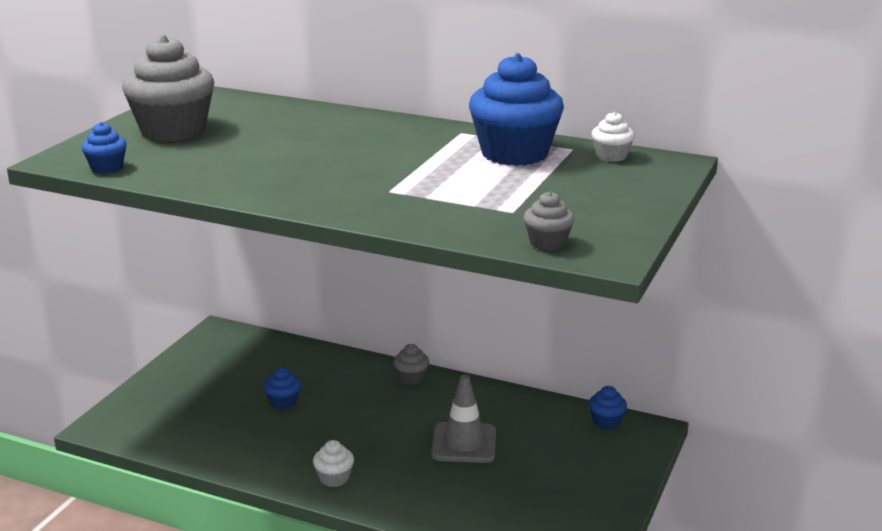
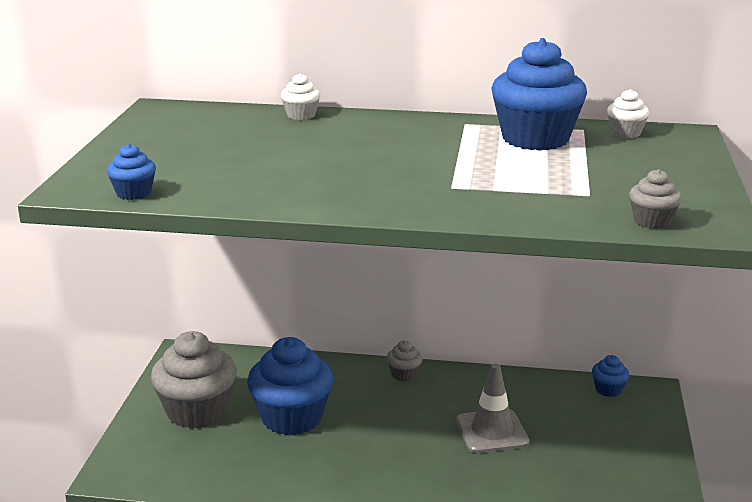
camera: 15 degrees left, 0 degrees up
grey cupcake [122,35,214,142] -> grey cupcake moved to [151,331,237,429]
blue cupcake [264,367,301,410] -> blue cupcake [247,337,333,435], size x2.21
white cupcake [313,440,354,487] -> white cupcake moved to [281,73,321,120]

